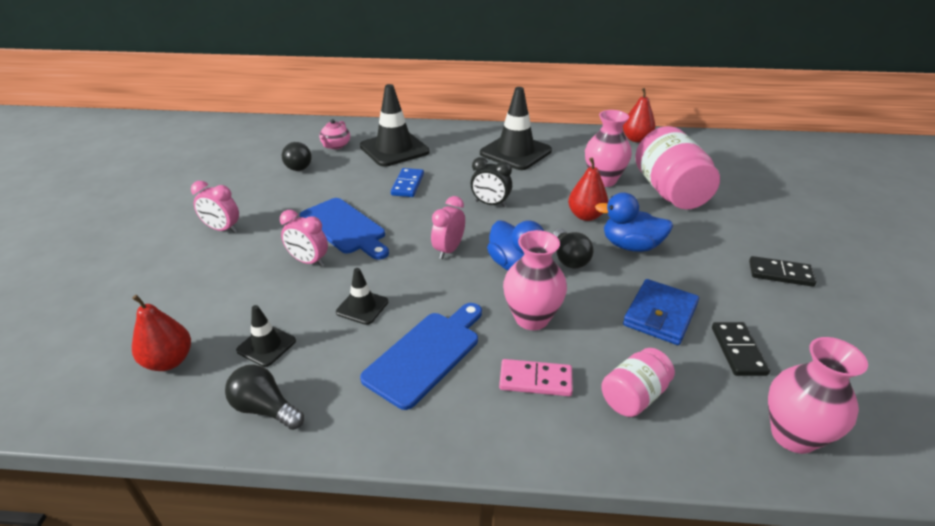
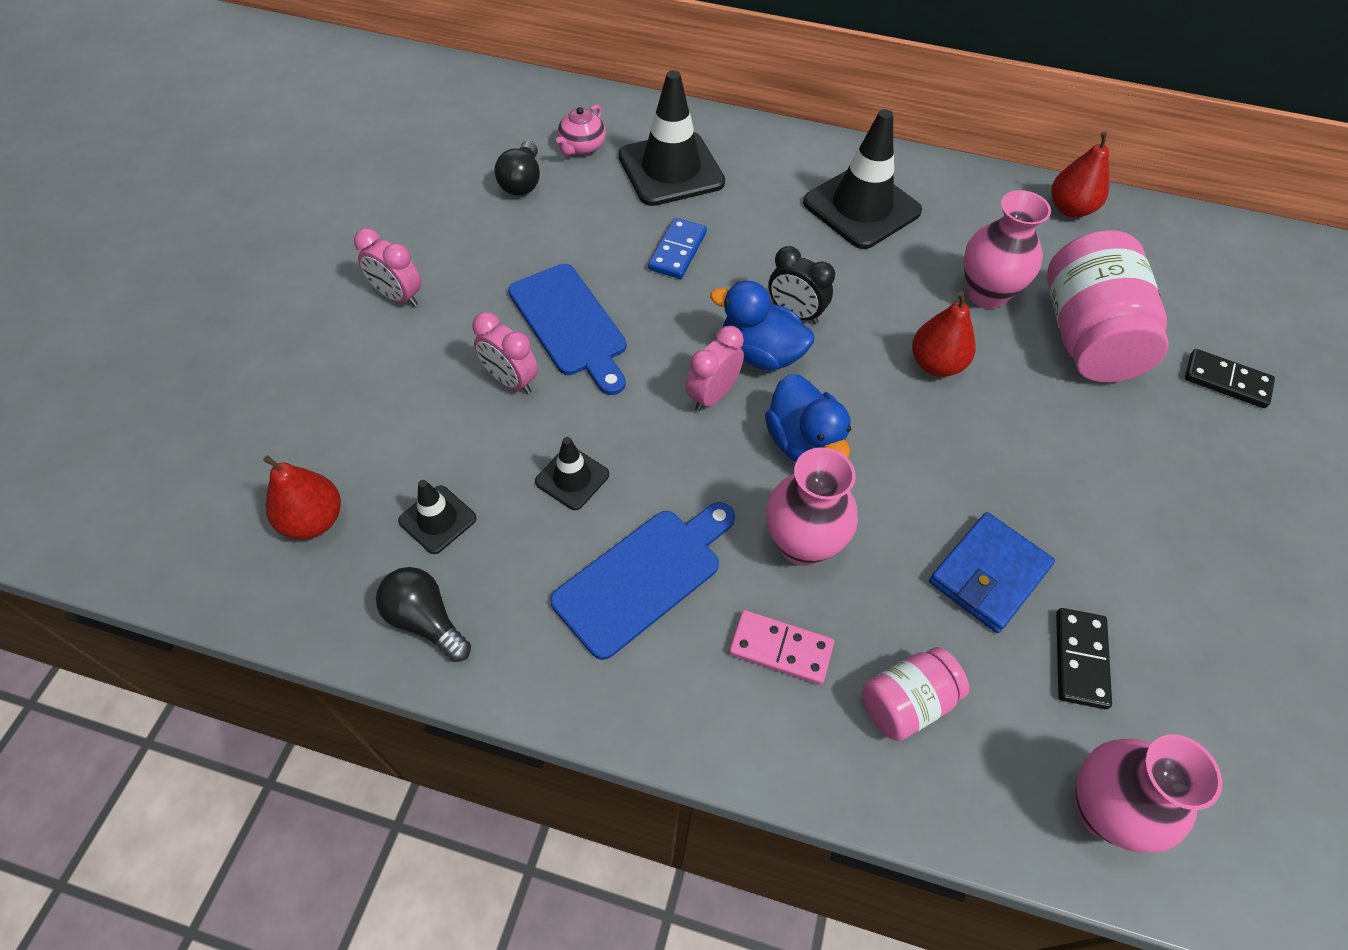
camera: 10 degrees right, 20 degrees up
black light bulb [553,228,594,269] -> none
blue duck [595,192,673,252] -> blue duck moved to [710,281,815,370]
black domino [749,256,817,287] -> black domino moved to [1185,349,1275,408]

